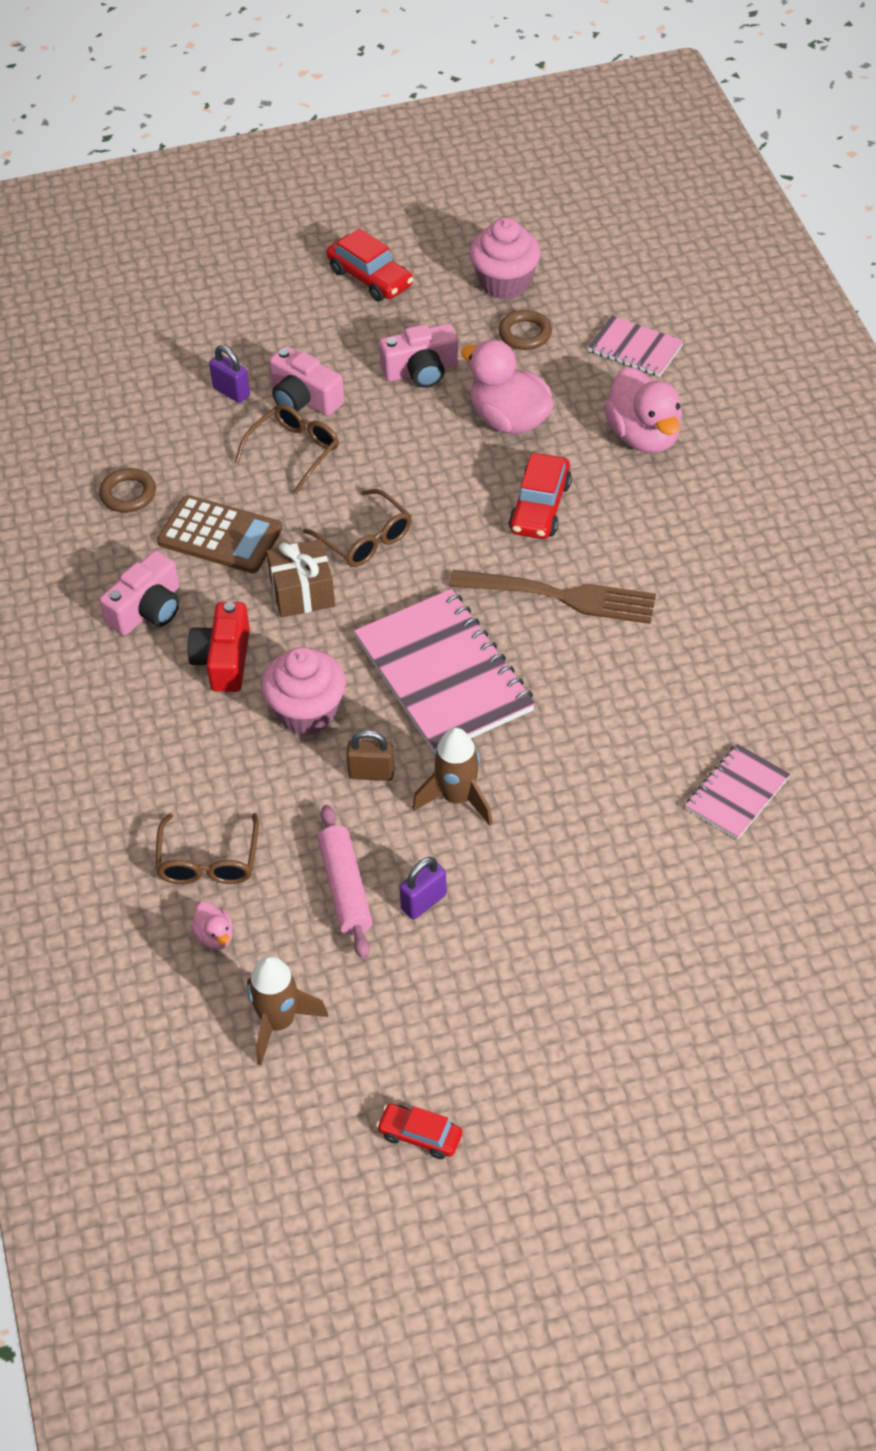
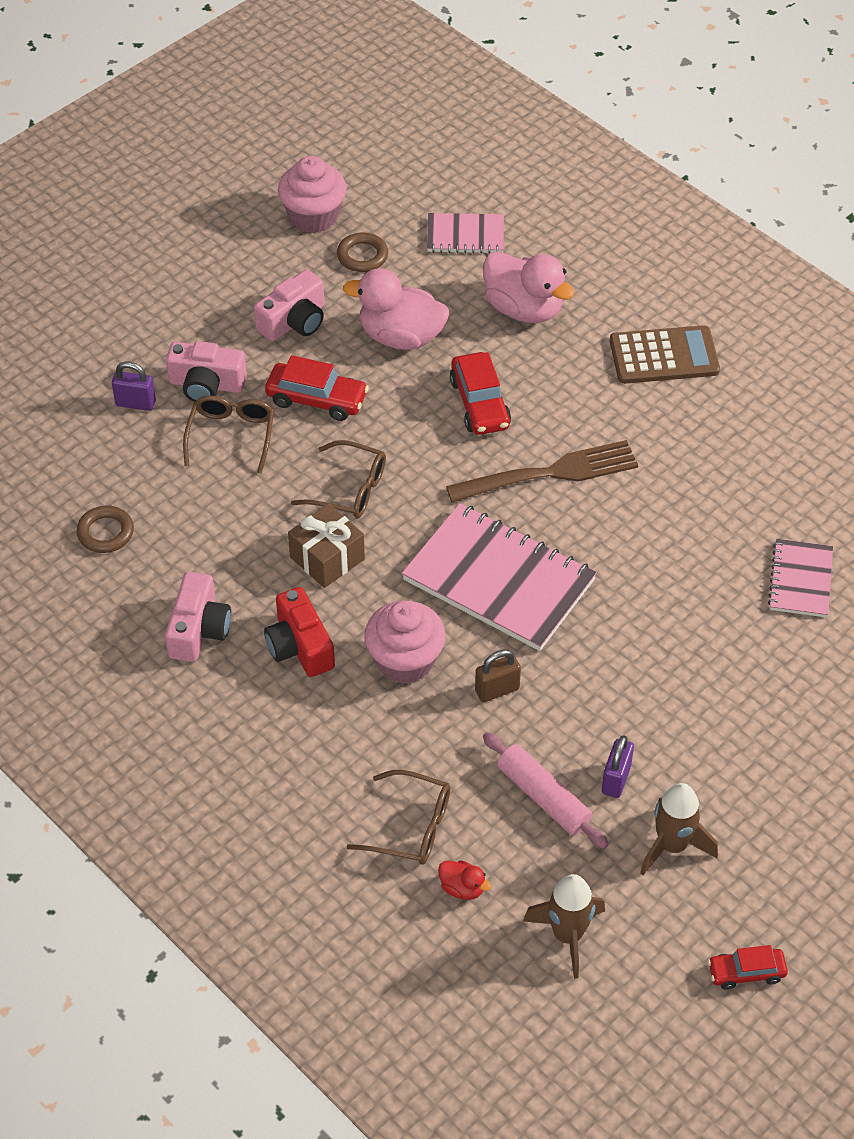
camera: 30 degrees left, 0 degrees up
brown glasses [155,813,259,884] -> brown glasses turned 45 degrees counterclockwise [346,770,450,864]
brown calculator [157,495,283,573] -> brown calculator moved to [610,325,720,384]
pink duck [191,902,233,950] -> red duck [438,860,491,900]
red car [327,228,414,301] -> red car moved to [265,355,369,421]
brown rocket [412,727,493,825] -> brown rocket moved to [640,783,718,875]

